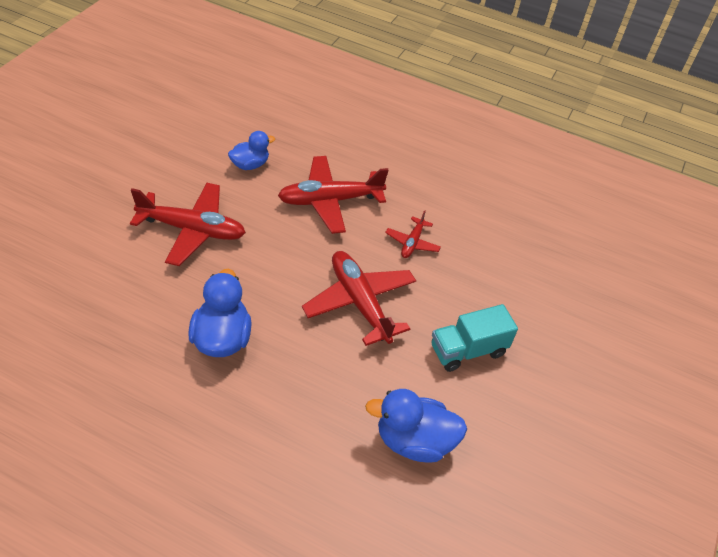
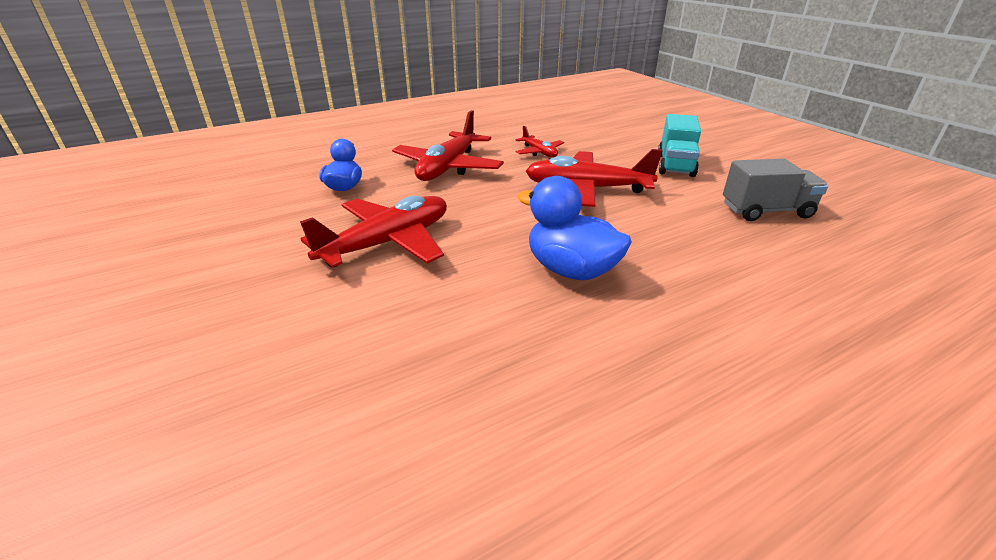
camera: 50 degrees left, 15 degrees down
blue duck [365,389,467,463] -> grey truck [723,158,828,221]

